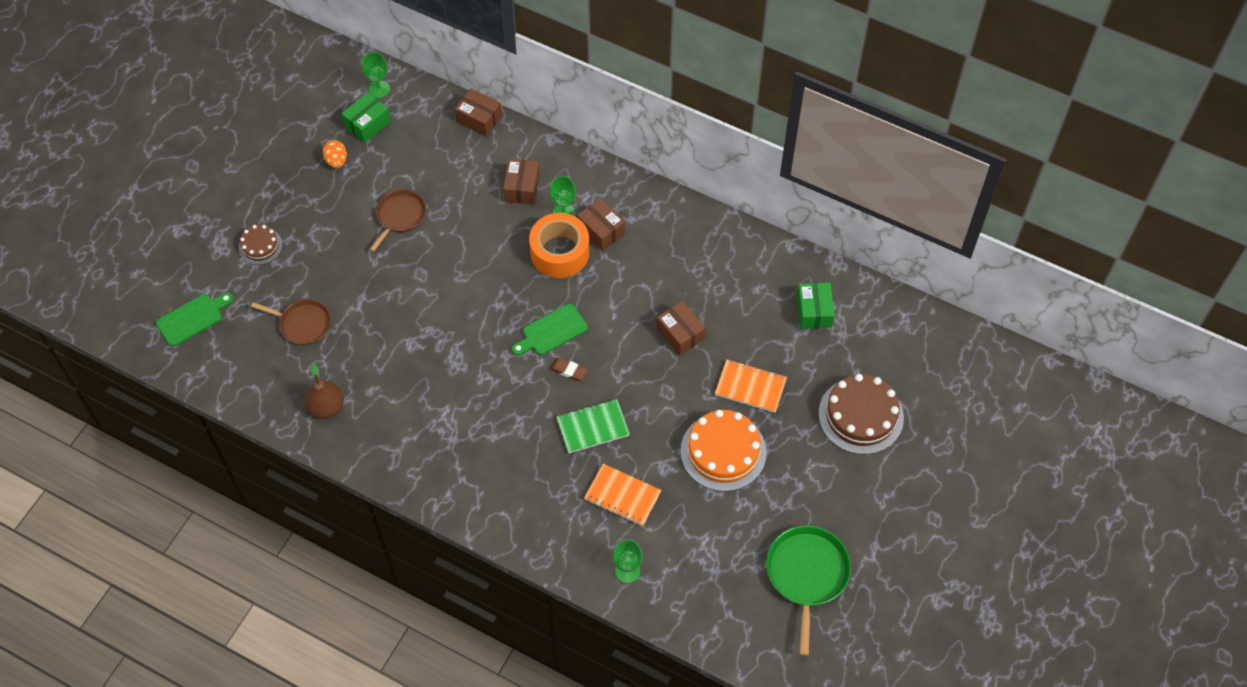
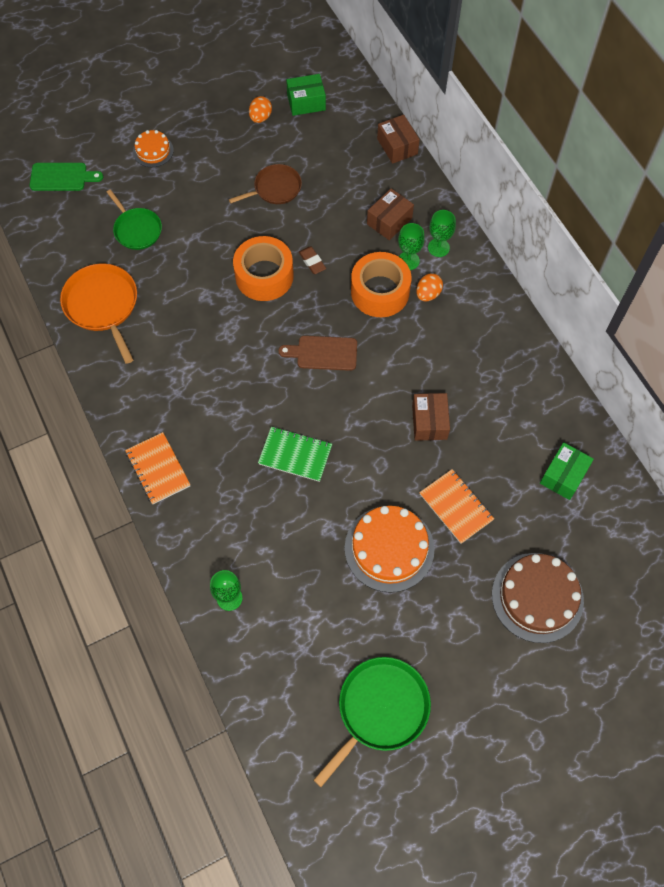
camera: 35 degrees right, 5 degrees up
brown cake [238,225,282,265] -> orange cake [133,130,174,167]
brown pan [251,299,331,345] -> green pan [107,189,162,250]
brown pear [305,362,344,419] -> orange pan [60,264,137,364]
green goblet [362,52,390,98] -> green goblet moved to [428,210,456,257]
green cutting board [512,304,588,355] -> brown cutting board [278,336,357,371]
brown eraser [550,357,588,381] -> brown eraser moved to [299,247,326,274]
brown box [577,198,625,251] -> orange egg [416,273,443,301]
orange notebook [584,464,661,526] -> orange notebook moved to [125,432,190,504]
none -> orange tape [233,236,294,301]

